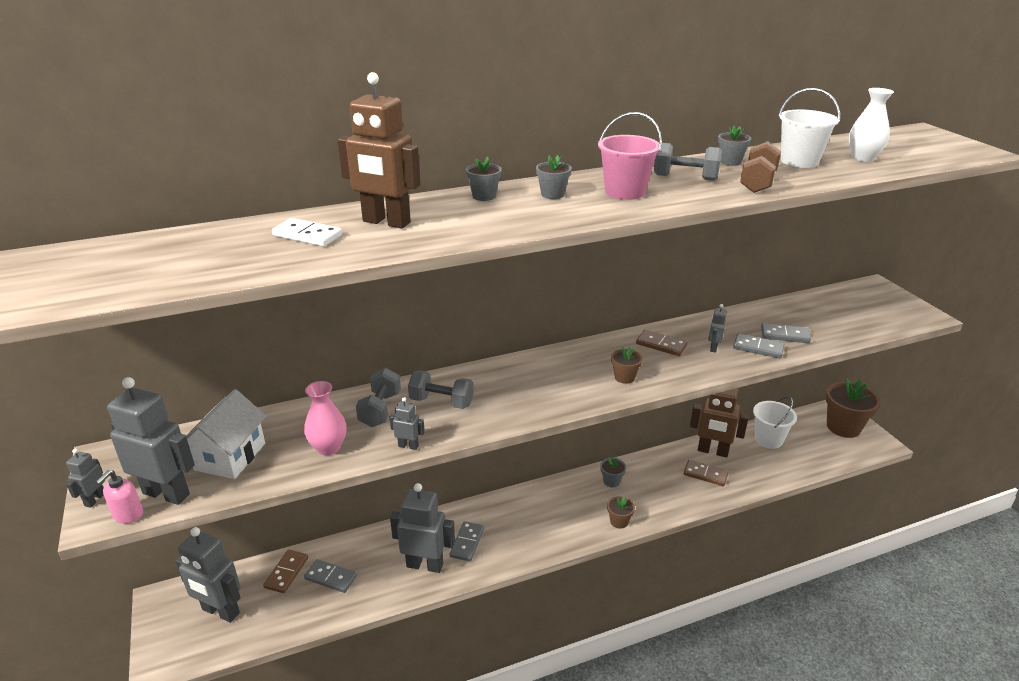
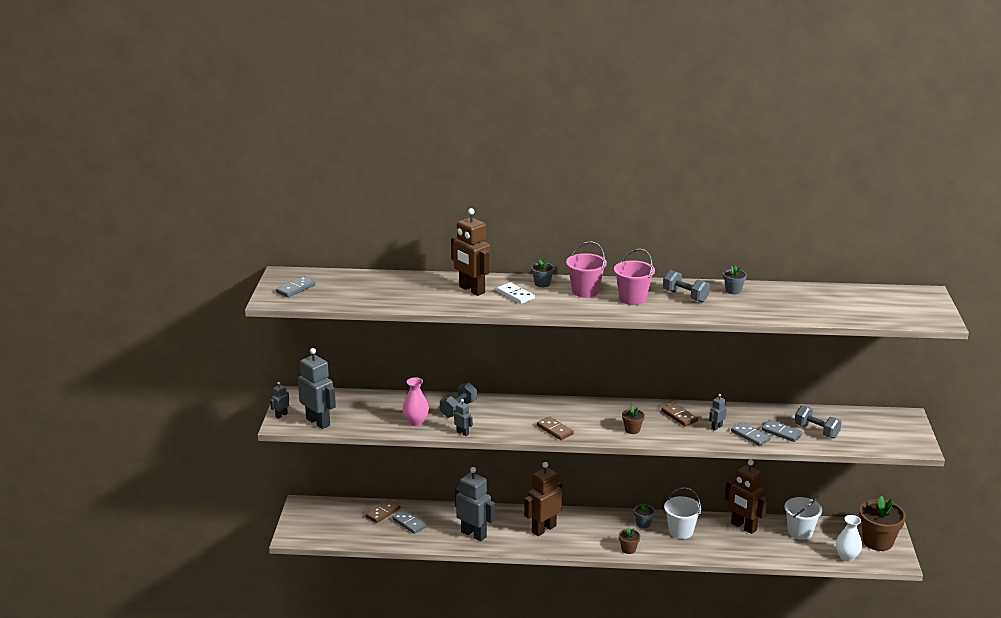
camera: 25 degrees right, 5 degrees down
pink soap dispenser [96,470,143,524] -> none
grey robot [175,527,241,623] -> none
white house [186,389,266,479] -> none
white domino [272,218,342,247] -> white domino moved to [497,282,535,304]
grey dumbbell [408,371,474,409] -> grey dumbbell moved to [795,405,842,438]
grey domino [450,521,484,562] -> grey domino moved to [276,276,316,298]
grey flower pot [536,155,572,199] -> pink bucket [566,241,607,297]
brown domino [684,460,729,486] -> brown domino moved to [537,416,574,440]
brown dumbbell [740,141,781,193] -> none
white bucket [778,88,840,168] -> white bucket moved to [664,488,702,539]
white vase [849,88,894,162] -> white vase moved to [836,515,862,562]
none -> brown robot [524,462,562,536]

